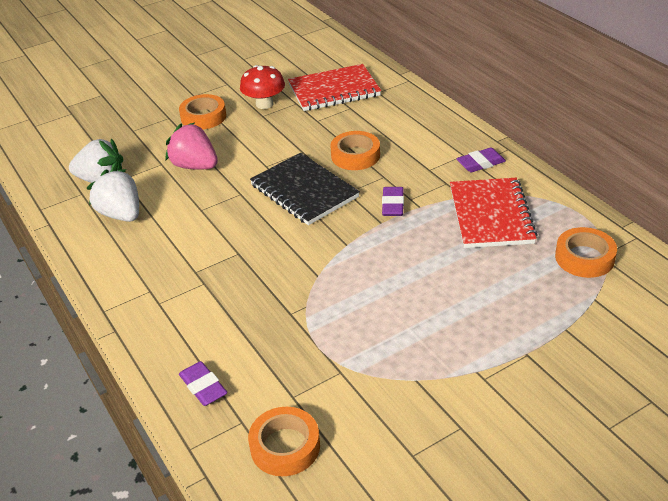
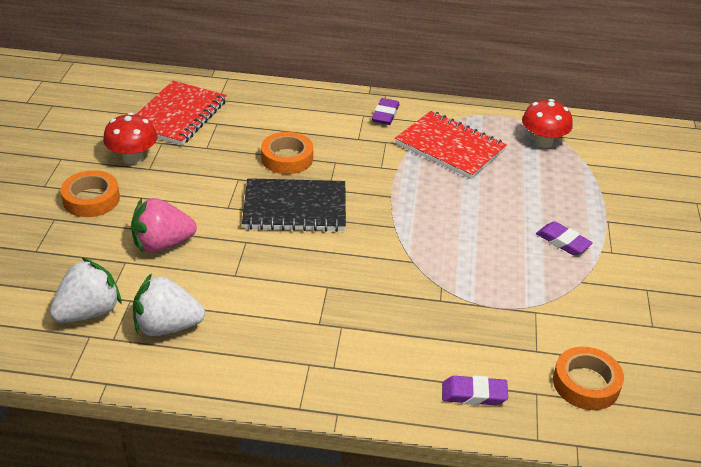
camera: 55 degrees left, 0 degrees up
purple eraser [382,187,404,216] -> purple eraser moved to [536,221,593,255]
orange tape [555,227,617,278] -> red mushroom [522,99,573,148]

